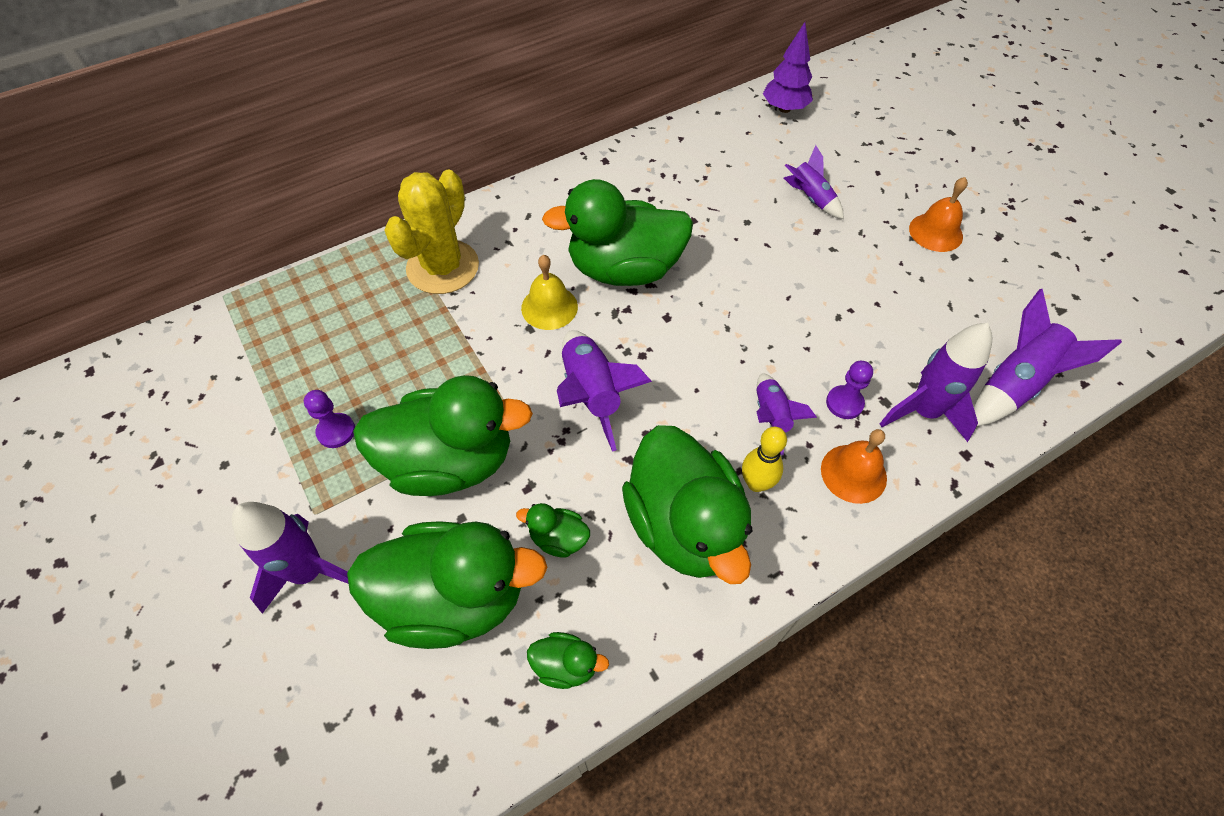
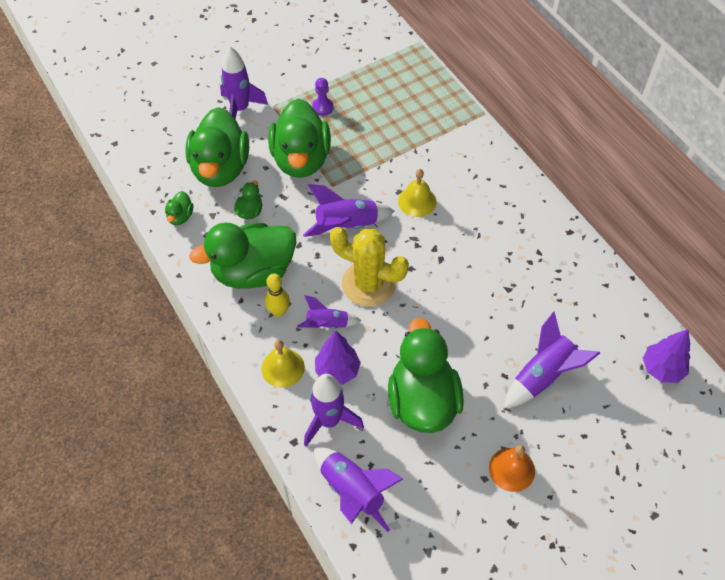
camera: 90 degrees right, 0 degrees up
yellow cactus [384,170,479,294] -> yellow cactus moved to [330,227,409,307]
green duck [542,179,693,286] -> green duck moved to [388,318,464,433]
purple rocket [784,145,844,219] -> purple rocket [504,311,600,408], size x1.60
orange bell [821,429,887,504] -> yellow bell [261,340,305,388]
purple pawn [826,361,873,419] -> purple tree [315,330,361,385]

